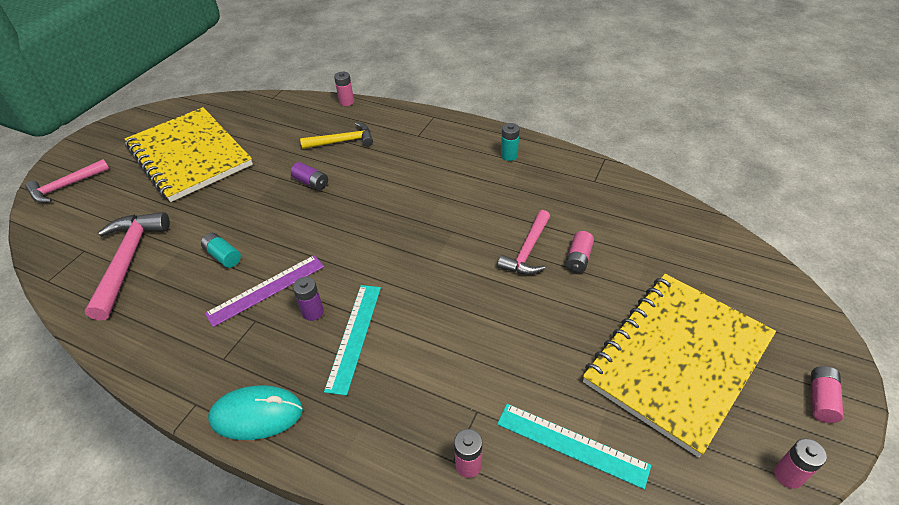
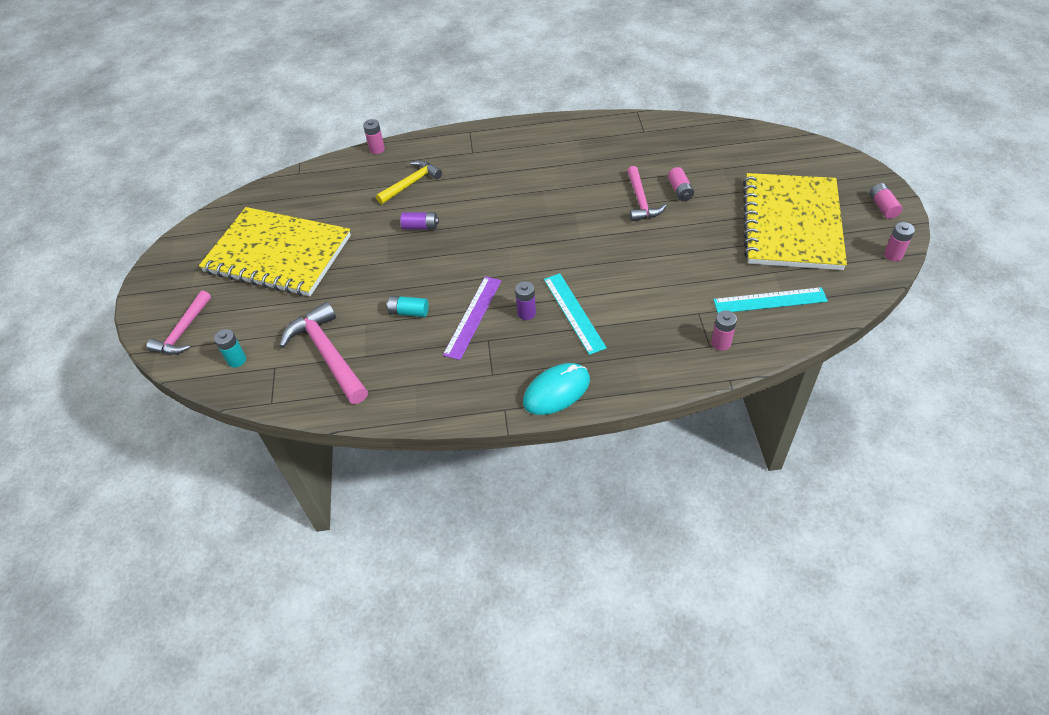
camera: 30 degrees left, 5 degrees up
turquoise battery [501,123,520,161] -> turquoise battery moved to [214,329,246,368]

